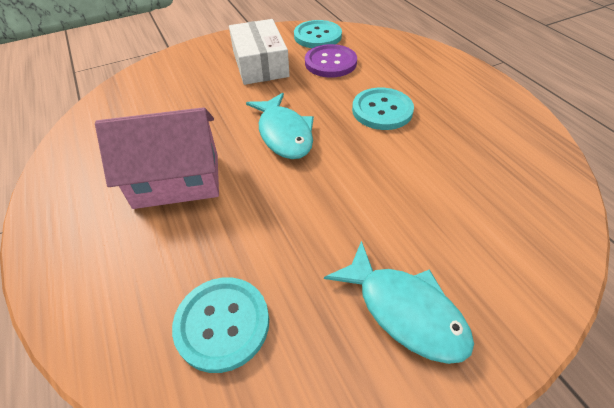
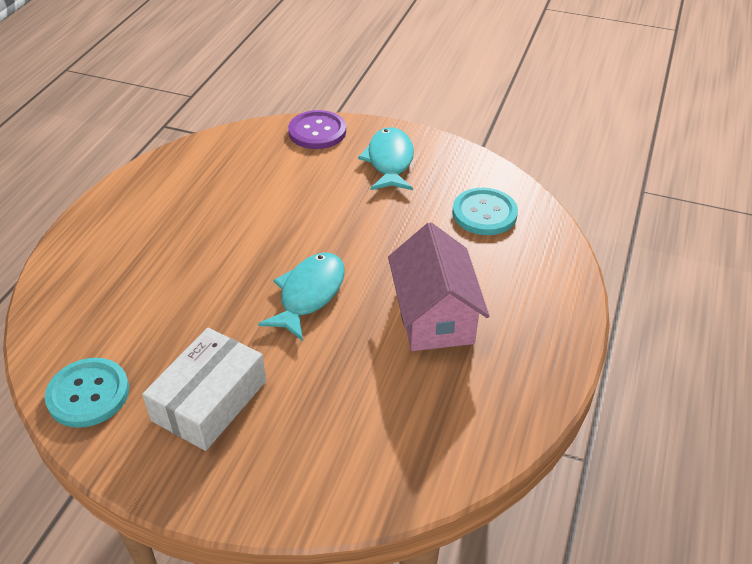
camera: 135 degrees left, 5 degrees down
pink house [95,107,219,209] -> pink house turned 45 degrees clockwise [388,222,489,351]
purple button [305,44,357,78] -> purple button moved to [288,110,346,149]
turquoise button [352,88,414,130] -> none

